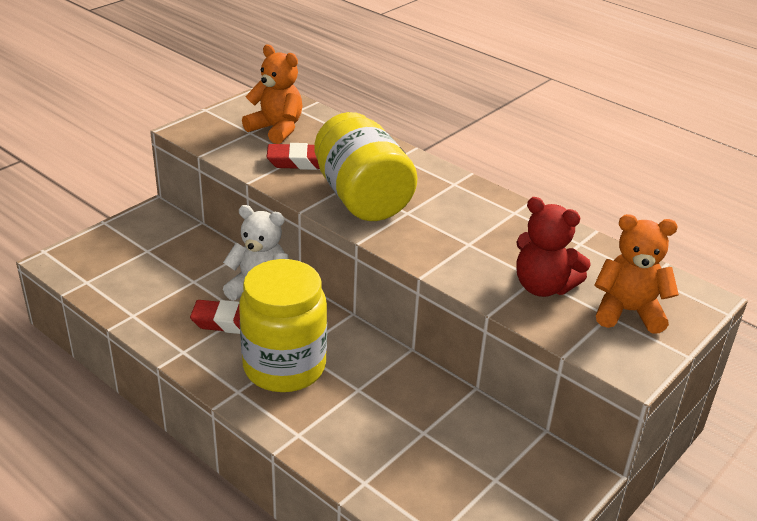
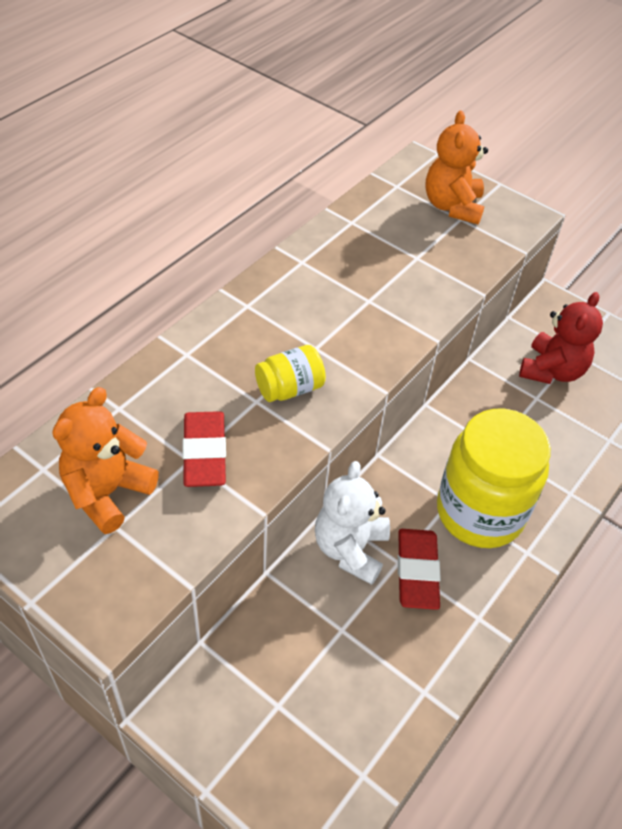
camera: 95 degrees left, 15 degrees up
yellow jar [314,112,418,221] -> yellow jar [255,345,326,402], size x0.47
red teddy bear [516,197,591,297] -> red teddy bear moved to [519,292,603,384]

